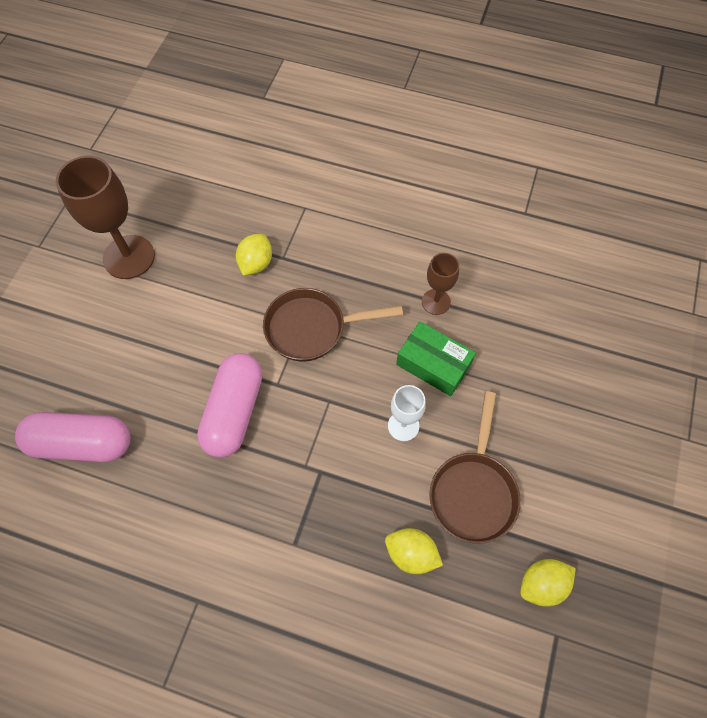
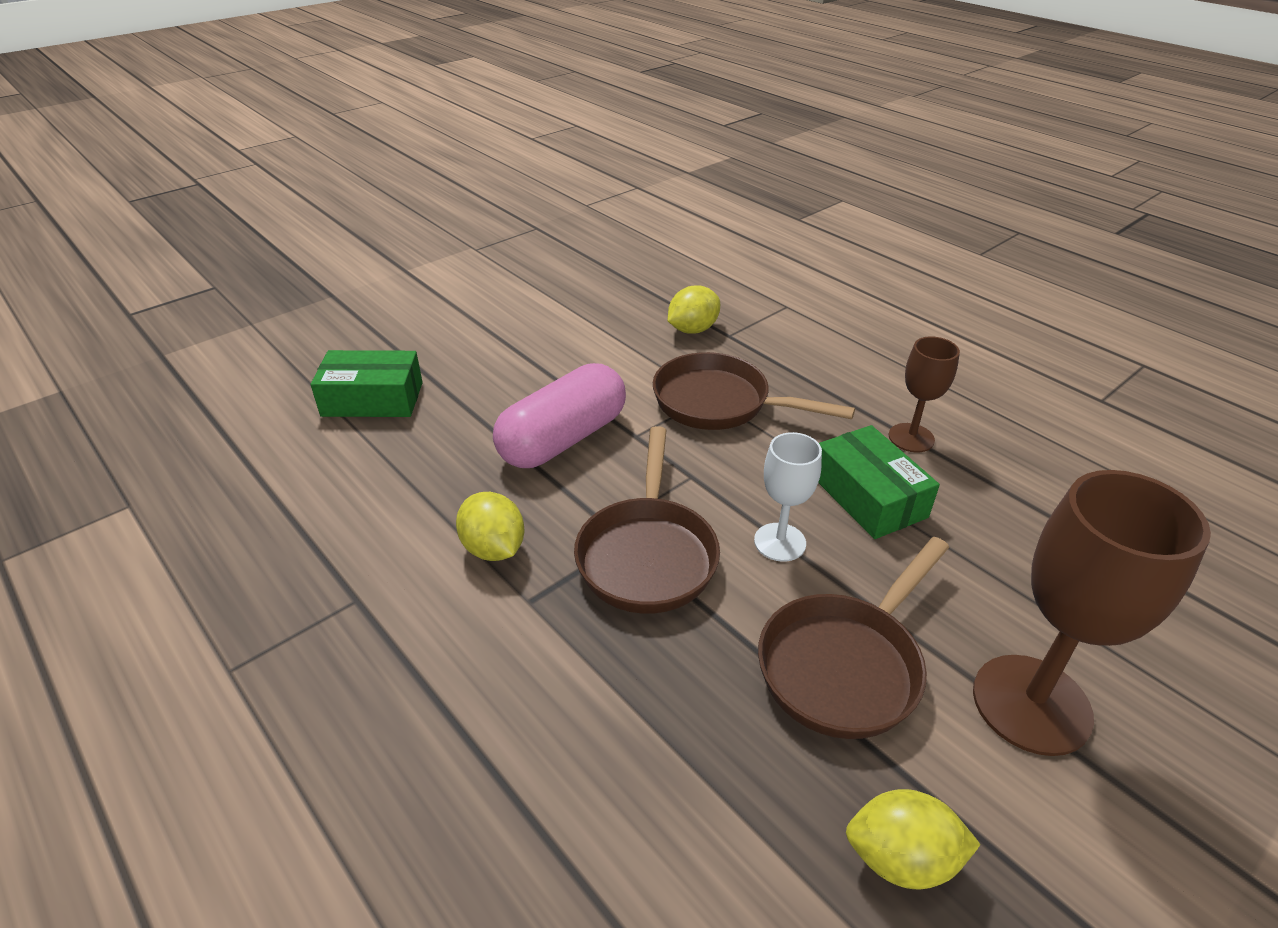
camera: 30 degrees right, 25 degrees down
pink capsule [15,412,131,462] -> green box [311,350,423,417]
brown goblet [56,156,155,279] -> brown goblet moved to [973,470,1211,756]
yellow lemon [385,528,443,574] -> yellow lemon moved to [456,492,525,561]
none -> brown pan [574,426,720,614]

